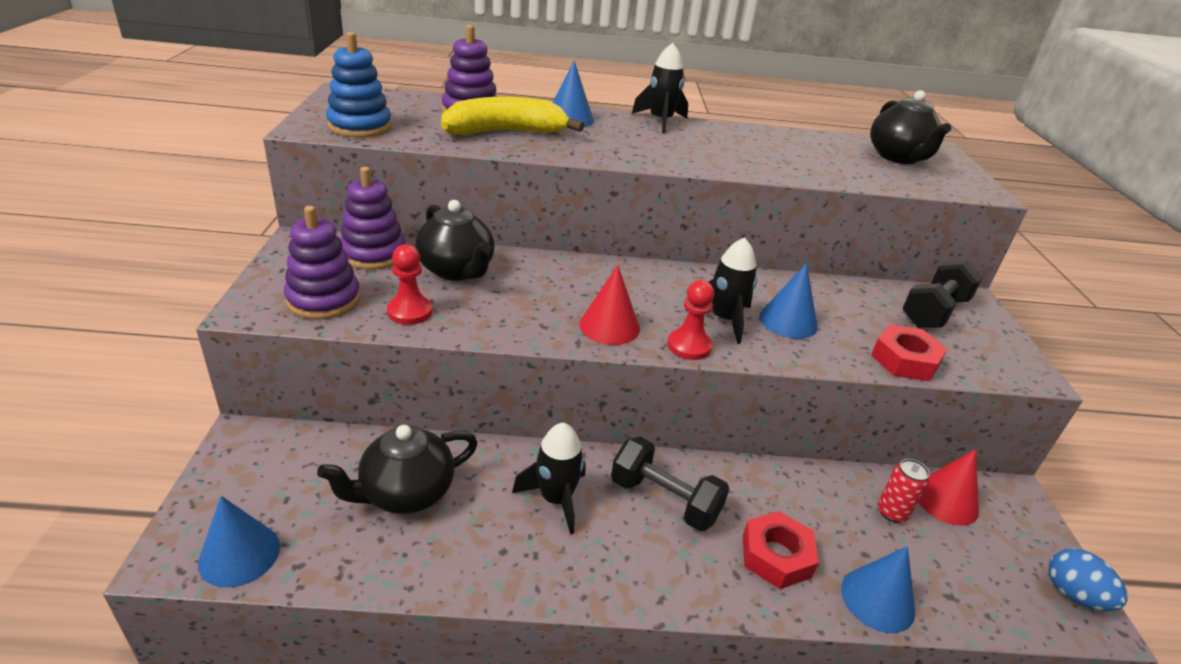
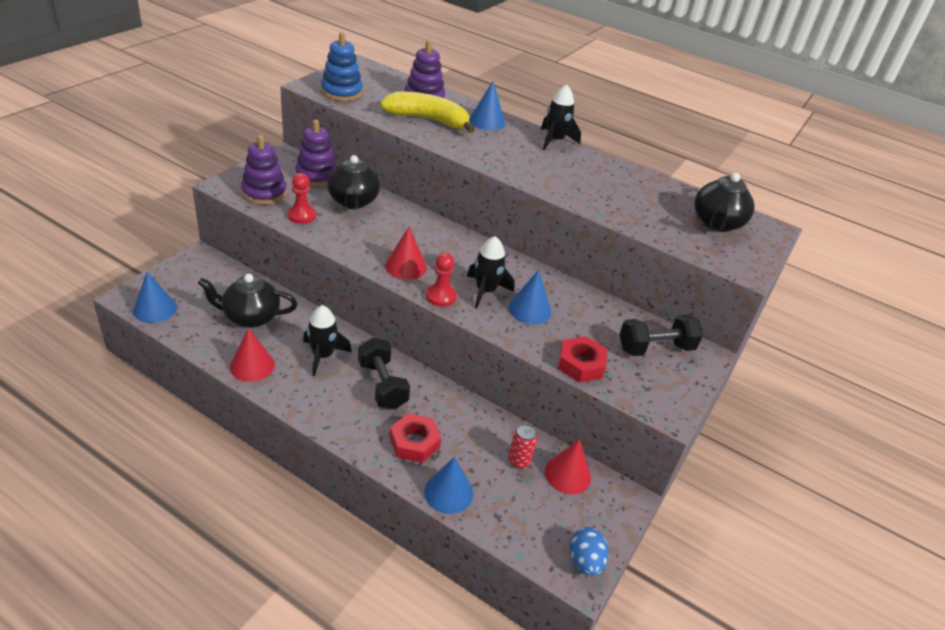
camera: 30 degrees right, 5 degrees up
none -> red cone [230,328,275,382]

